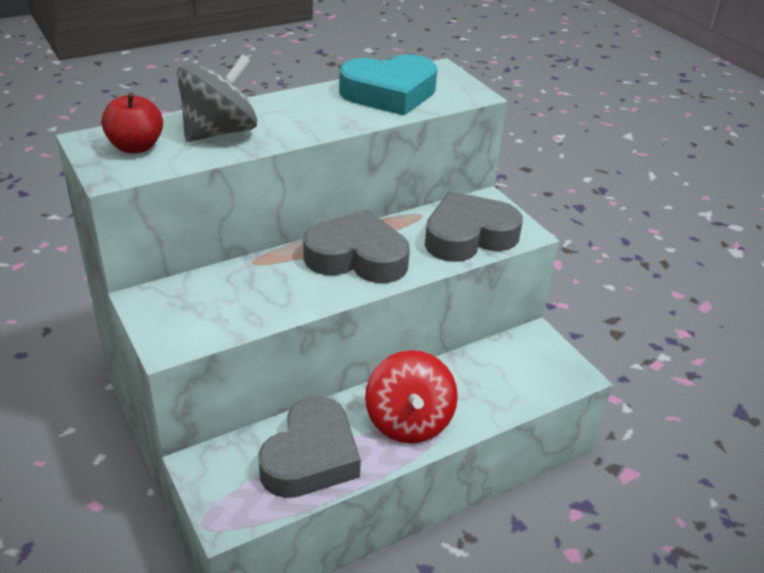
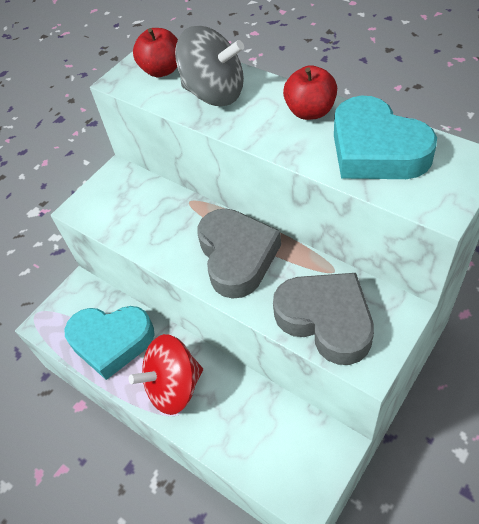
camera: 75 degrees right, 15 degrees up
grey heart [258,396,361,498] -> turquoise heart [65,306,155,380]
none -> red apple [283,65,337,120]

